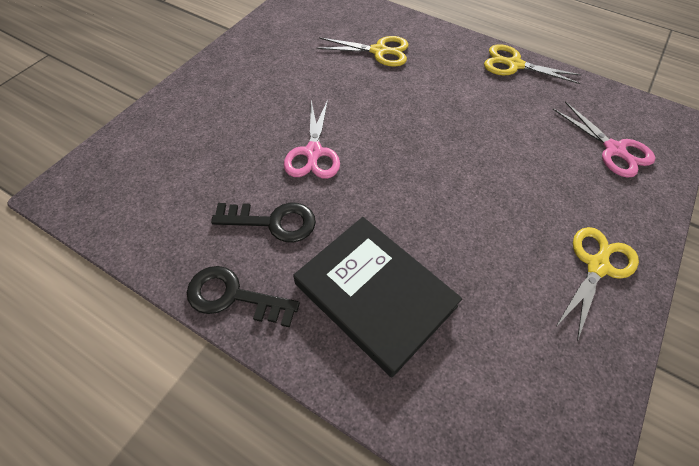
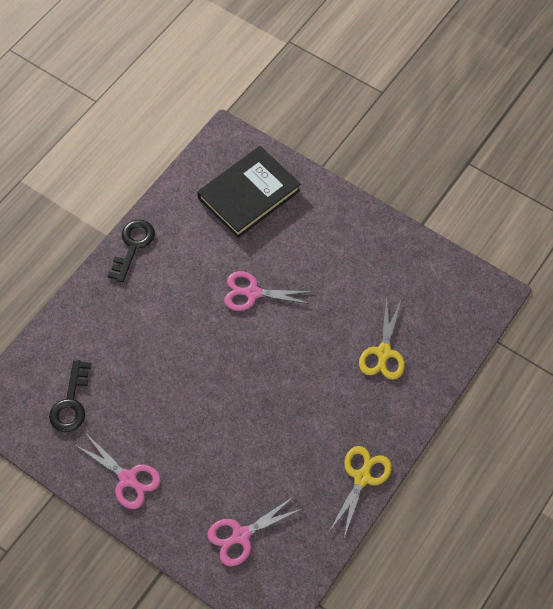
camera: 95 degrees right, 5 degrees up
black key [211,202,316,243] -> black key moved to [49,360,91,432]
black book [294,217,462,377] -> black book moved to [197,146,301,238]
yellow scissors [557,227,639,341] -> pink scissors [75,435,161,509]

